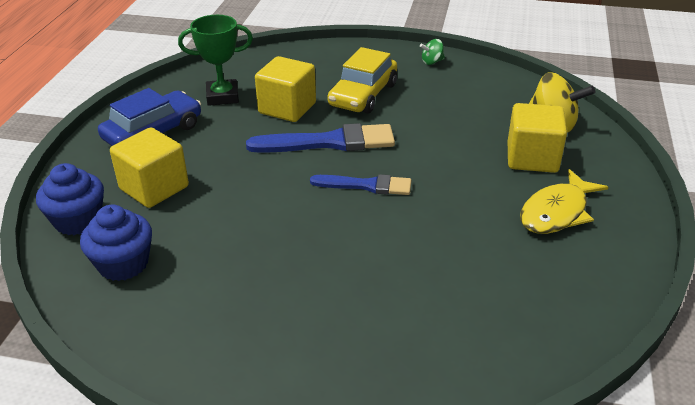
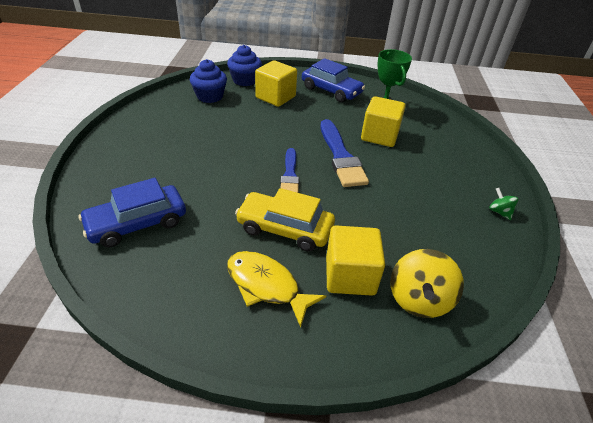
camera: 80 degrees right, 5 degrees up
yellow car [328,47,397,114] -> yellow car moved to [235,188,335,252]
none -> blue car [79,178,186,248]

